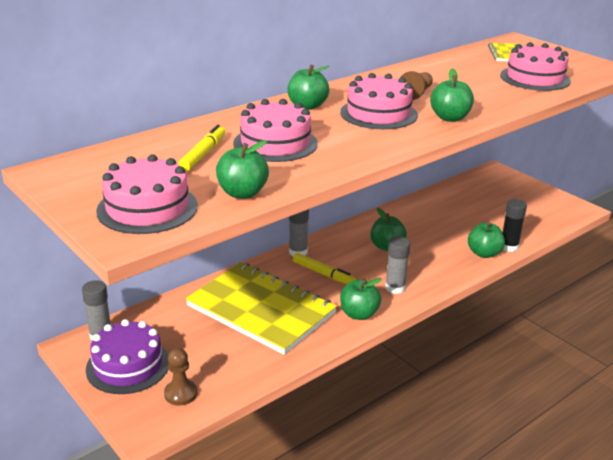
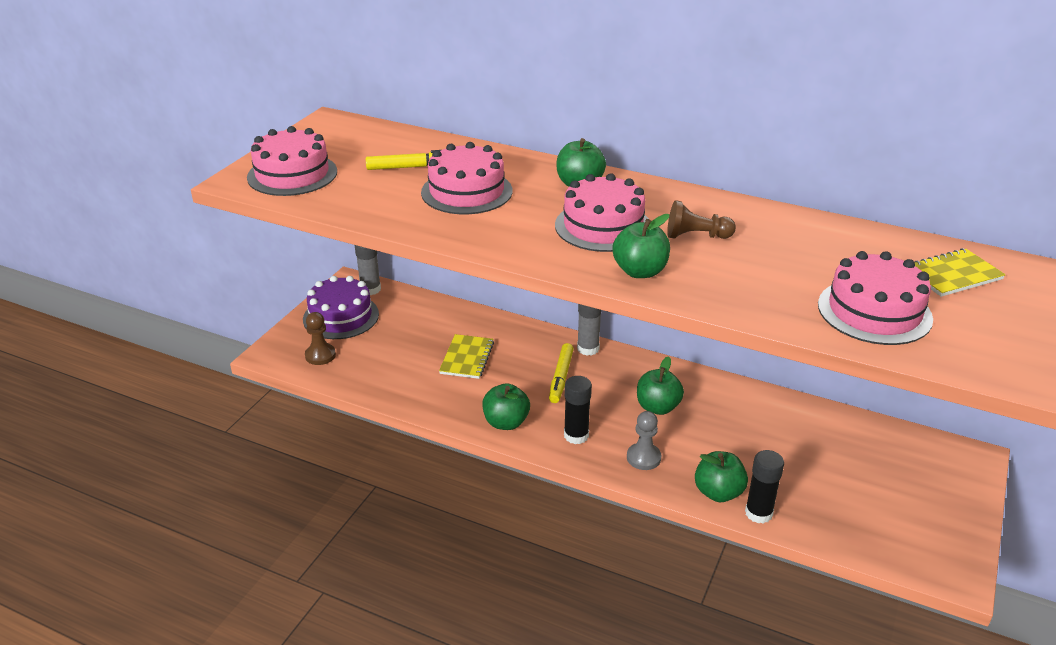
camera: 65 degrees right, 5 degrees up
yellow notebook [185,262,337,355] -> yellow notebook [439,334,494,379], size x0.45
green apple [216,140,269,199] -> none
grey glue stick [385,237,410,294] -> black glue stick [564,376,592,444]
none -> grey pawn [627,411,661,470]

